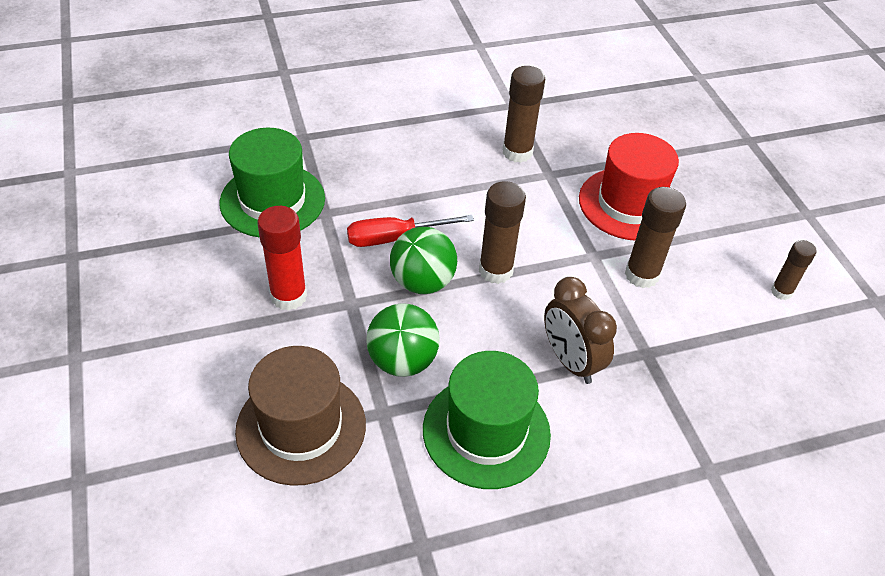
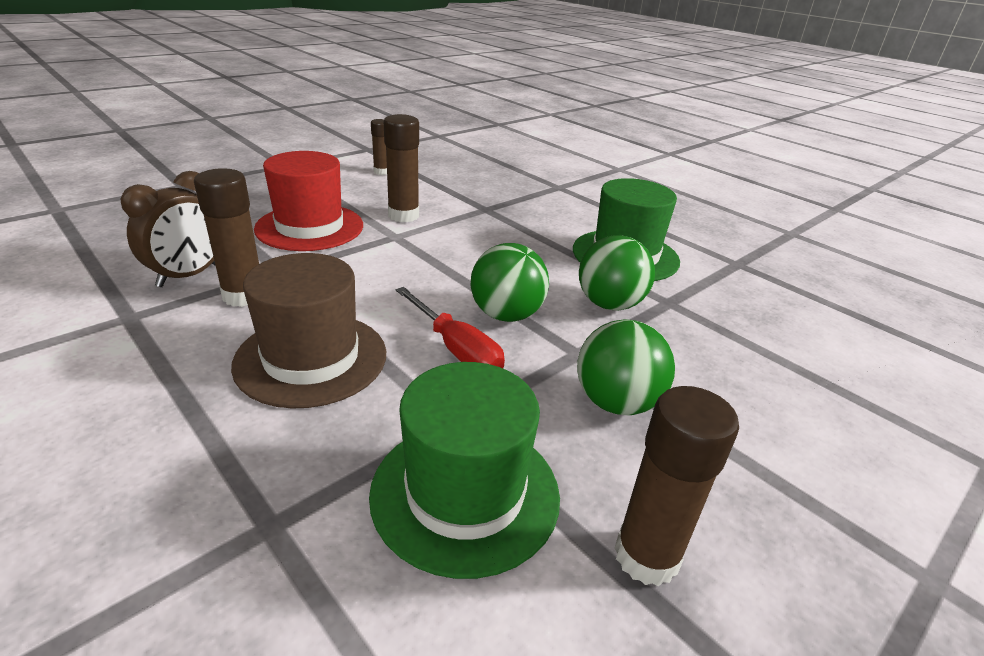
camera: 115 degrees left, 15 degrees down
brown hat [235,346,366,486] -> brown hat moved to [231,253,386,409]
red glue stick [257,206,307,311] -> green ball [577,319,675,415]
brown glue stick [479,181,526,284] -> brown glue stick moved to [614,386,739,586]
brown clock [544,277,617,384] -> brown clock moved to [121,171,216,287]

